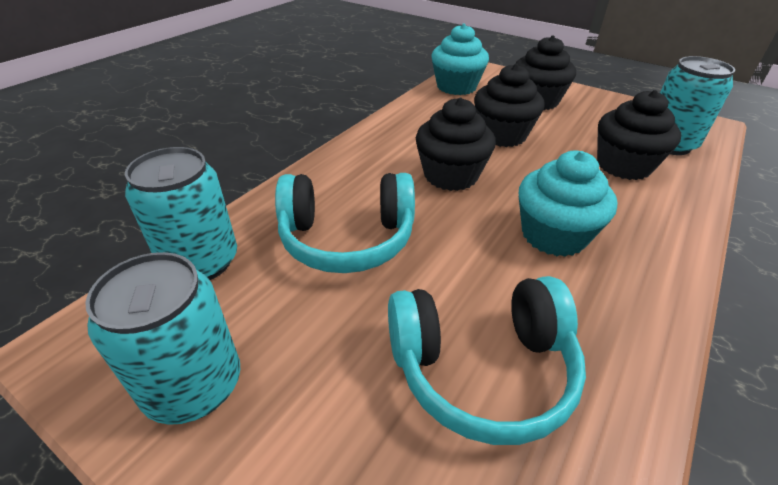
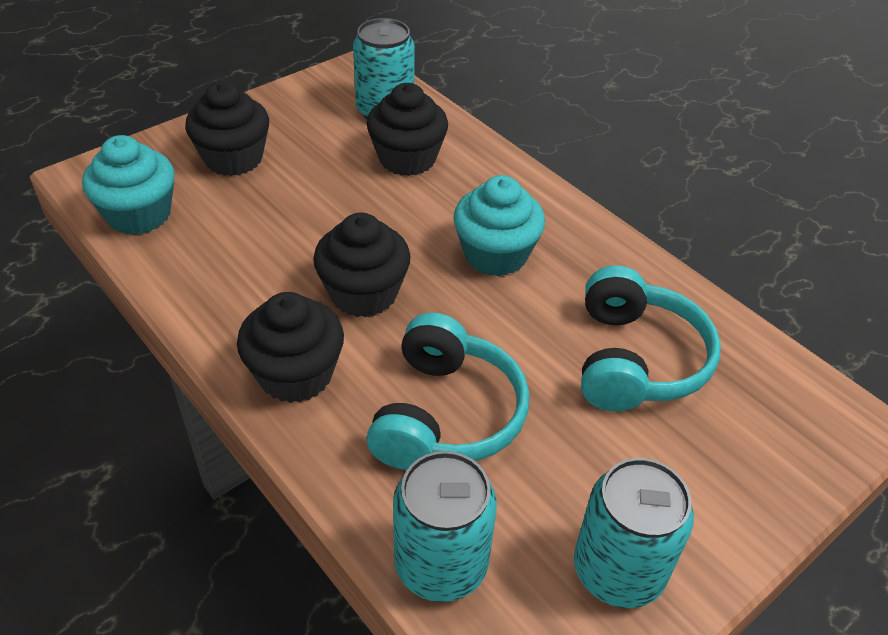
camera: 75 degrees left, 5 degrees up
black cupcake [474,64,545,147] -> black cupcake moved to [237,292,344,403]

